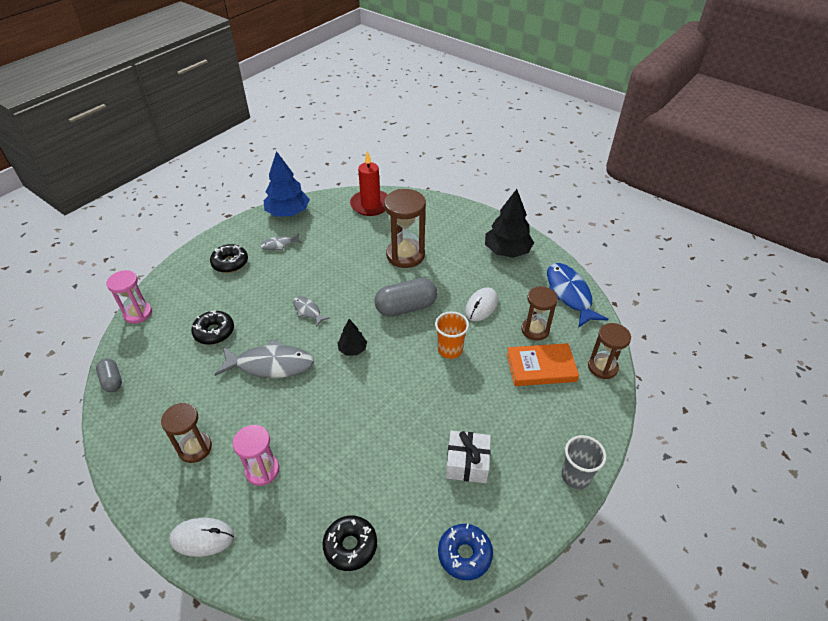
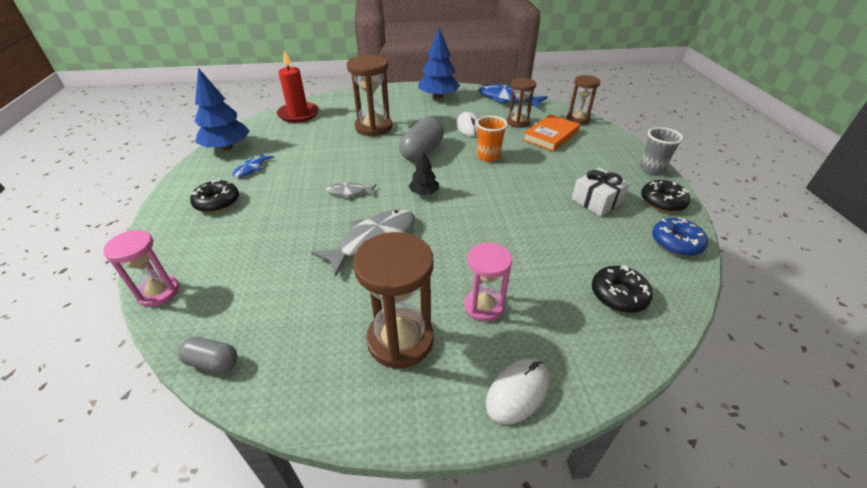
camera: 45 degrees left, 5 degrees down
brown hourglass [161,403,212,463] -> brown hourglass [353,232,433,369], size x1.56
black donut [191,311,234,345] -> black donut moved to [641,180,690,212]
grey fish [260,233,302,251] -> blue fish [233,153,274,177]
black tree [485,189,534,258] -> blue tree [418,27,460,99]

